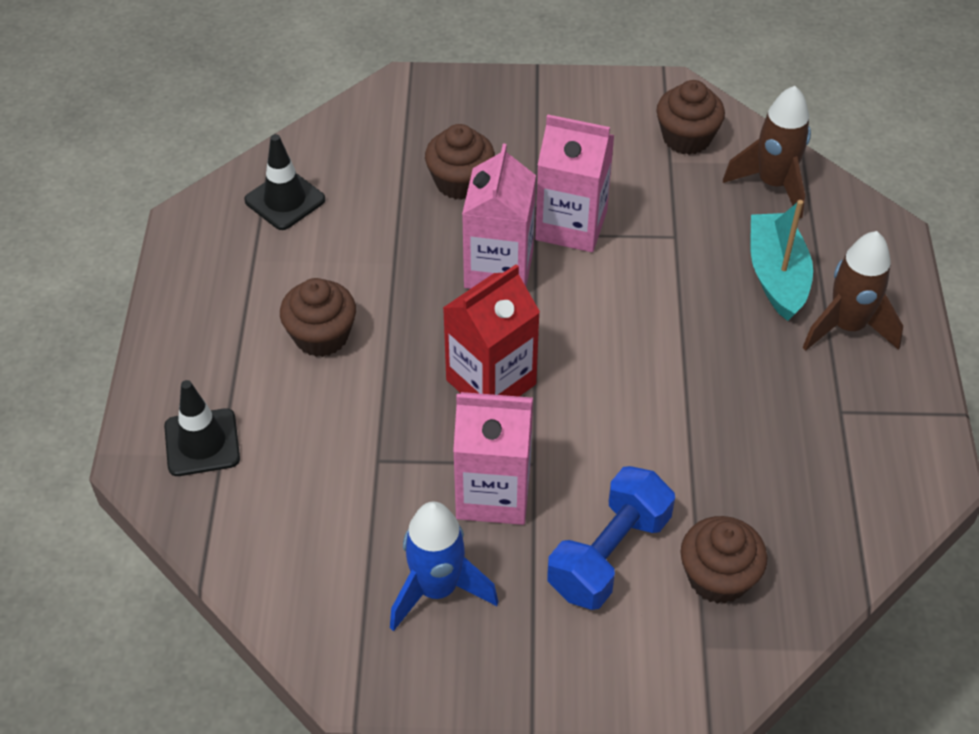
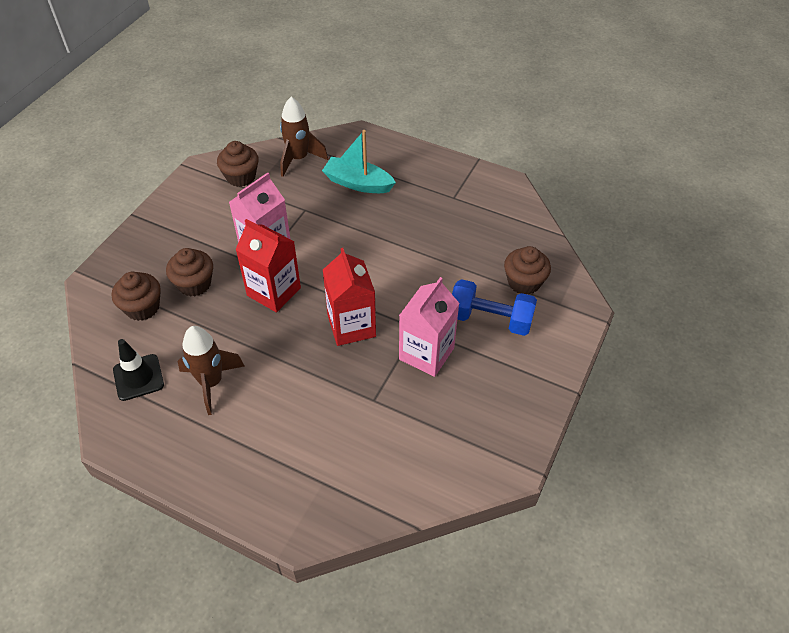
camera: 65 degrees left, 0 degrees up
black traffic cone [164,380,240,476] -> none
brown cupcake [280,278,356,357] -> brown cupcake moved to [112,272,161,321]
blue rocket [390,502,498,631] -> none
pink carton [462,143,536,289] -> red carton [235,219,301,313]
blue dumbbell [547,466,675,610] -> blue dumbbell turned 45 degrees counterclockwise [452,279,537,336]
brown rocket [802,231,903,351] -> brown rocket moved to [178,326,244,415]

